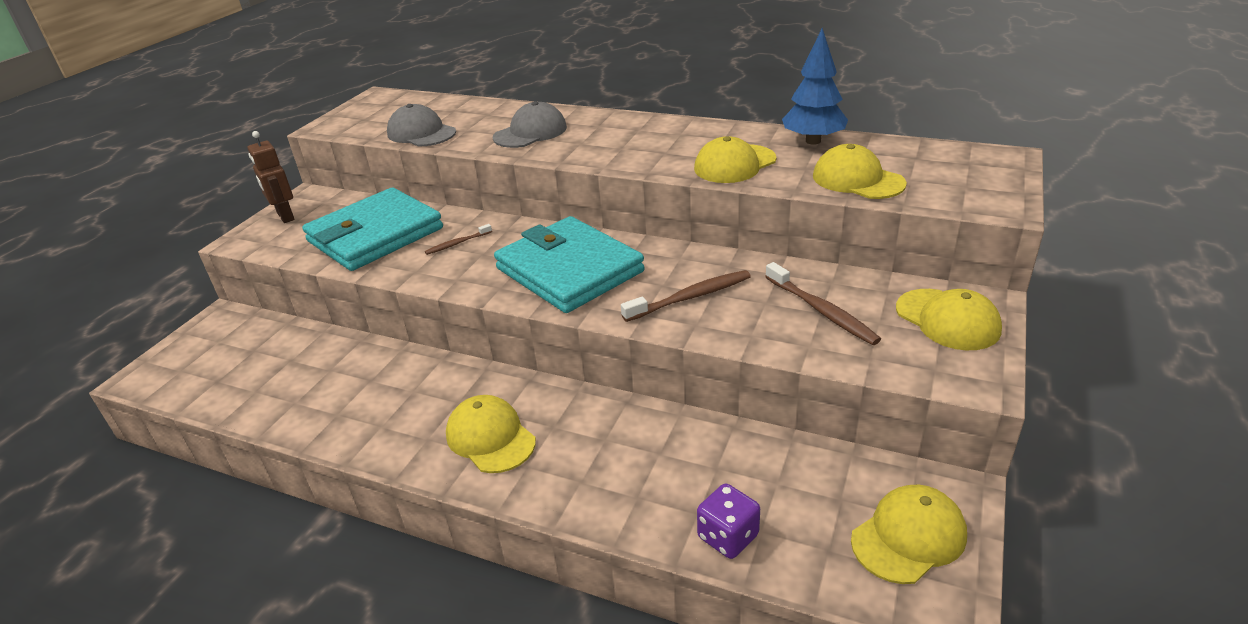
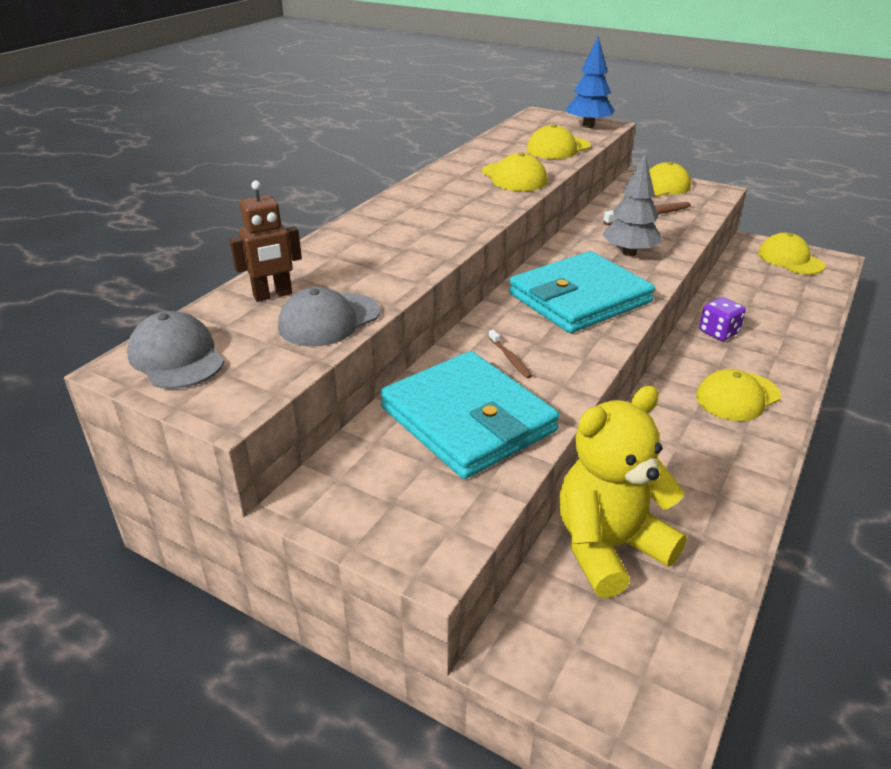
camera: 85 degrees left, 0 degrees up
brown robot [248,131,295,223] -> brown robot moved to [229,181,302,302]
grey cap [493,101,567,148] -> grey cap moved to [127,311,224,389]
brown toothbrush [621,270,751,322] -> grey tree [602,154,662,256]
purple dice [697,484,760,559] -> purple dice moved to [699,297,746,341]
blue tree [782,28,848,145] -> blue tree moved to [566,36,615,128]
none -> yellow teddy bear [559,386,687,598]

